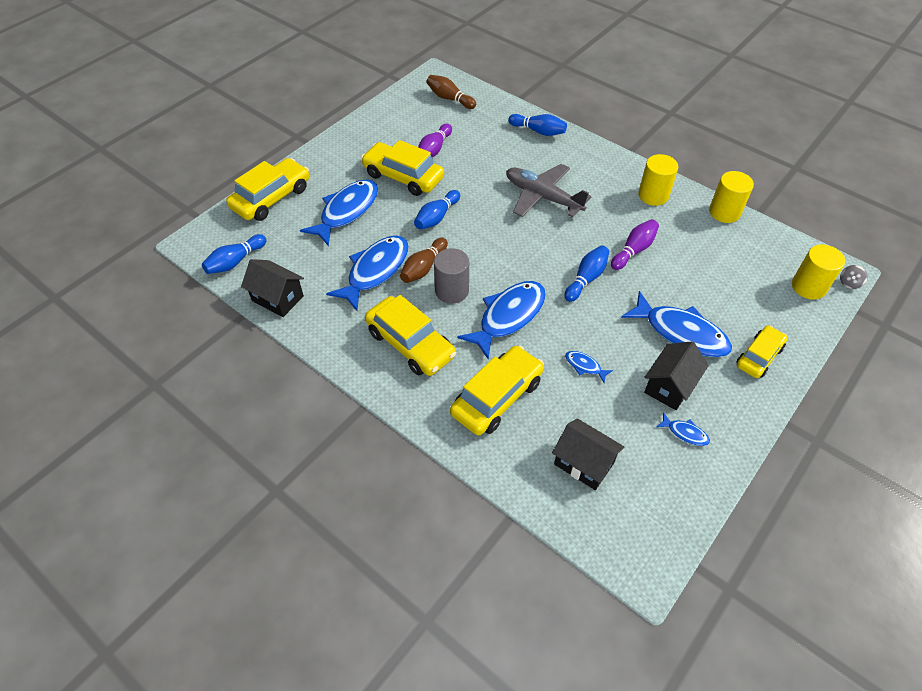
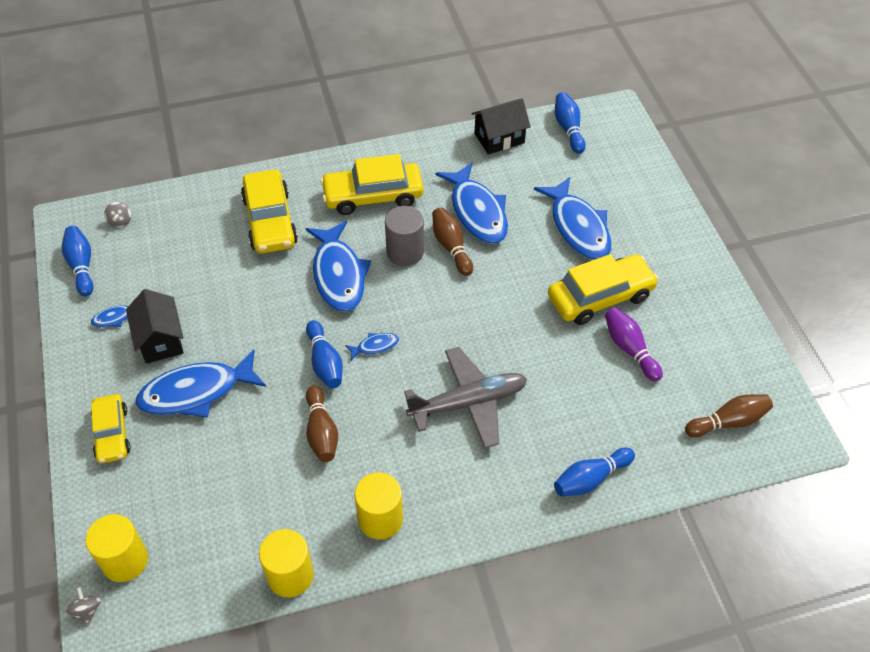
camera: 125 degrees right, 0 degrees up
yellow car [226,158,309,221] -> none
blue bowling pin [414,190,460,230] -> blue bowling pin moved to [62,226,93,296]
black house [552,418,625,490] -> none
blue fish [565,351,613,383] -> blue fish moved to [345,333,399,361]
purple bowling pin [611,219,659,270] -> brown bowling pin [306,385,338,462]
none -> grey spinning top [104,202,131,228]

